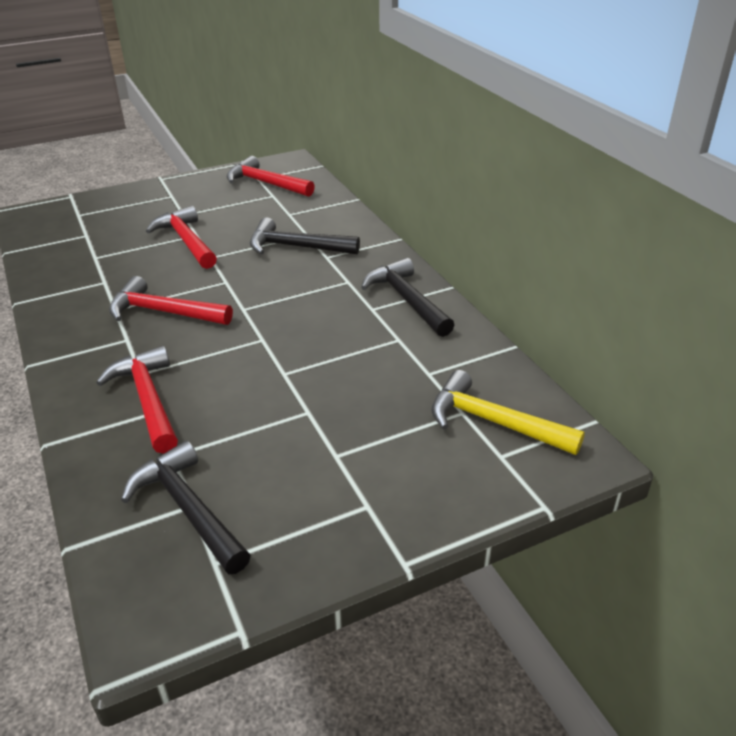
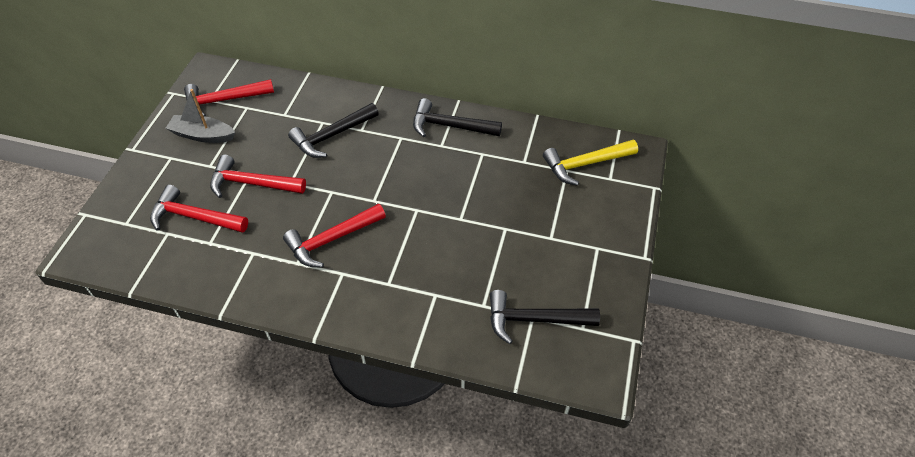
camera: 50 degrees left, 15 degrees up
red hammer [96,346,178,454] -> red hammer moved to [150,185,248,233]
none -> grey boat [166,89,235,143]

